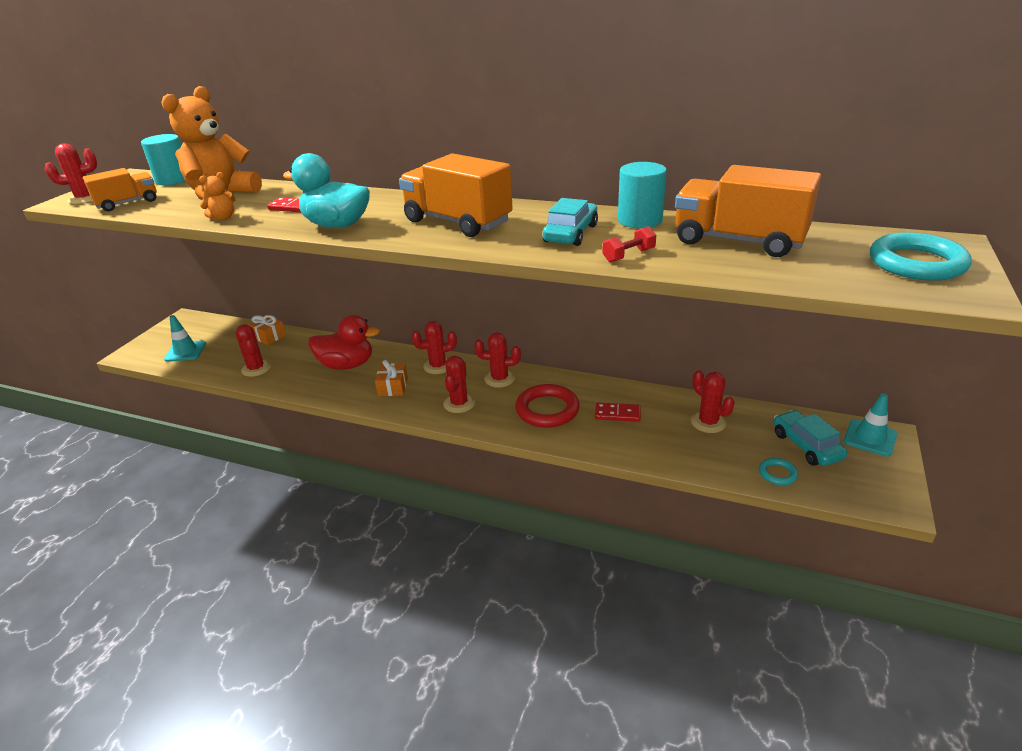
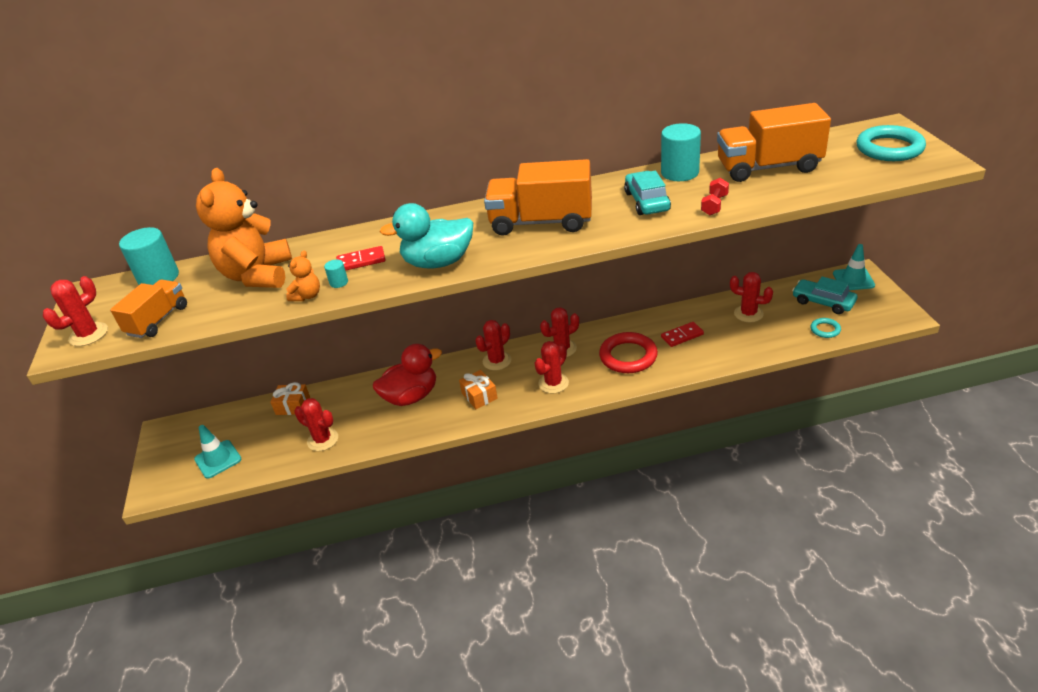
camera: 30 degrees left, 5 degrees up
red cactus [443,356,475,413] -> red cactus turned 60 degrees clockwise [535,341,569,394]
none -> turquoise cylinder [324,259,348,288]

